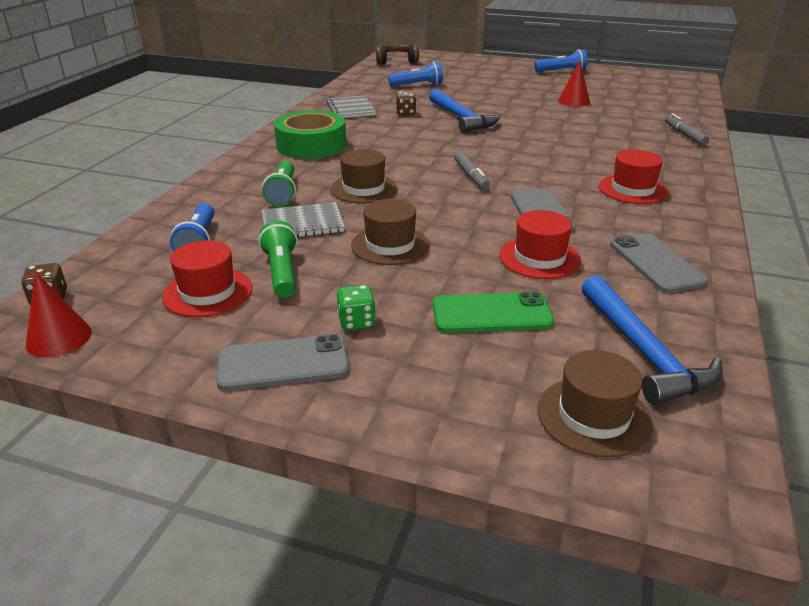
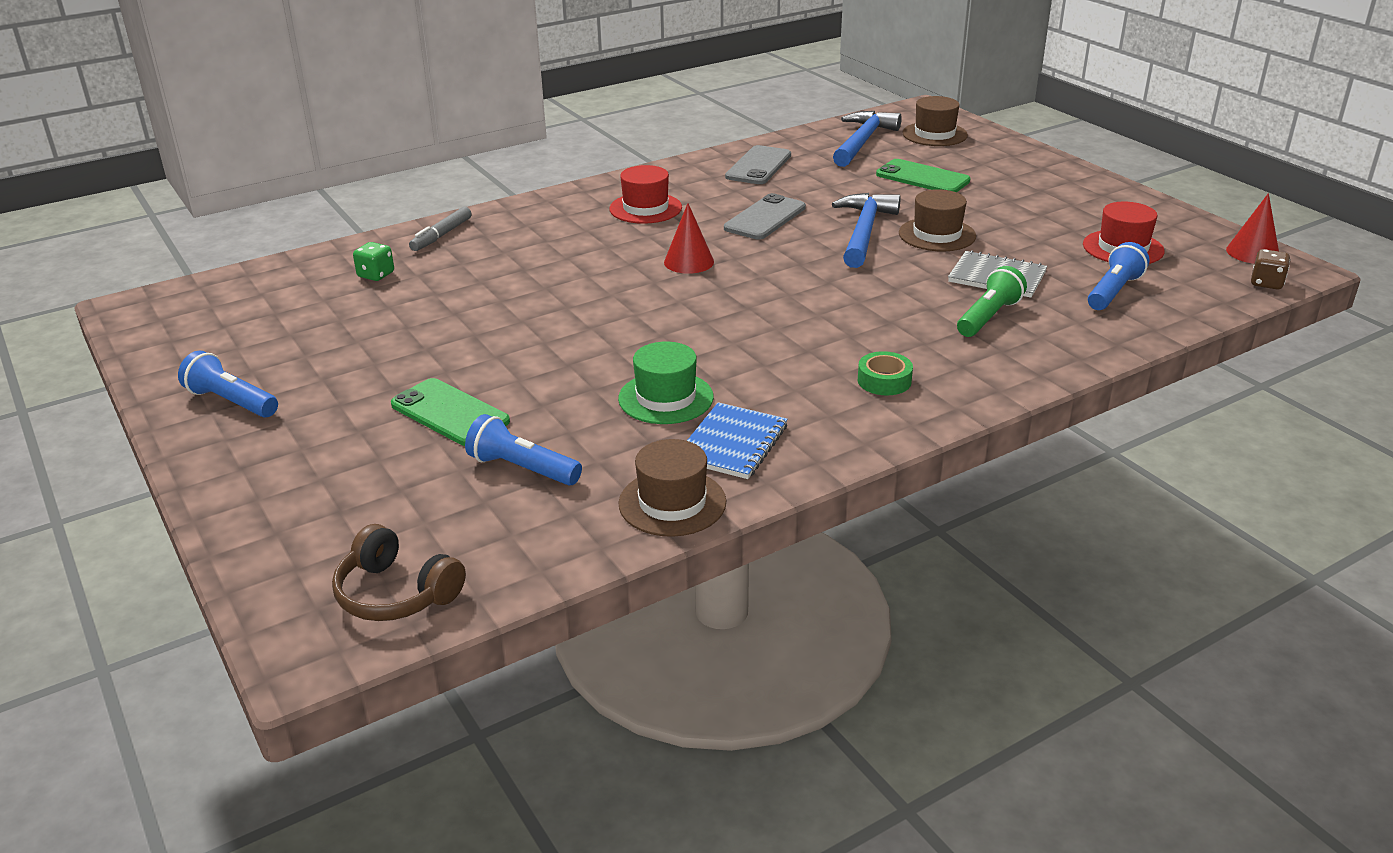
camera: 140 degrees left, 0 degrees up
grey phone [216,334,349,391] -> none
green flashlight [258,220,298,298] -> none
green tape [274,110,346,159] -> green tape [858,351,913,395], size x0.48
grey notebook [326,96,376,118] -> blue notebook [687,402,788,479]
brown hat [330,149,397,204] -> brown hat moved to [618,439,726,537]
green dice [337,285,376,331] -> green dice moved to [353,242,394,281]
brown dice [395,91,416,115] -> green hat [618,342,714,424]
blue hammer [429,89,500,133] -> blue hammer moved to [832,193,901,268]
grey marker [454,151,490,189] -> none
red hat [499,210,581,279] -> none
red cone [558,60,590,106] -> red cone moved to [664,203,714,274]
none -> green phone [391,378,510,446]

